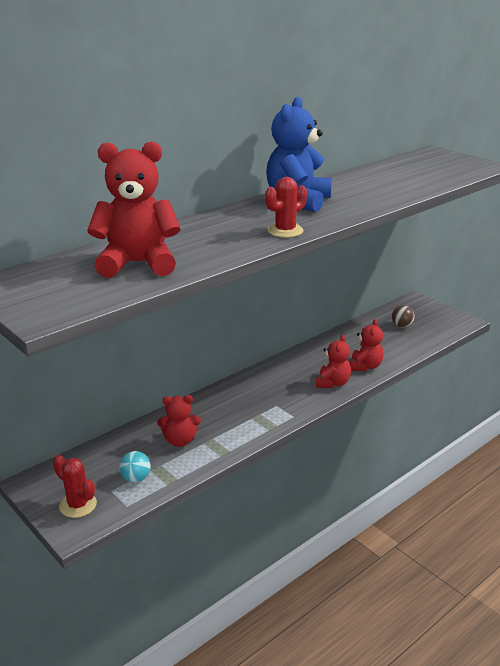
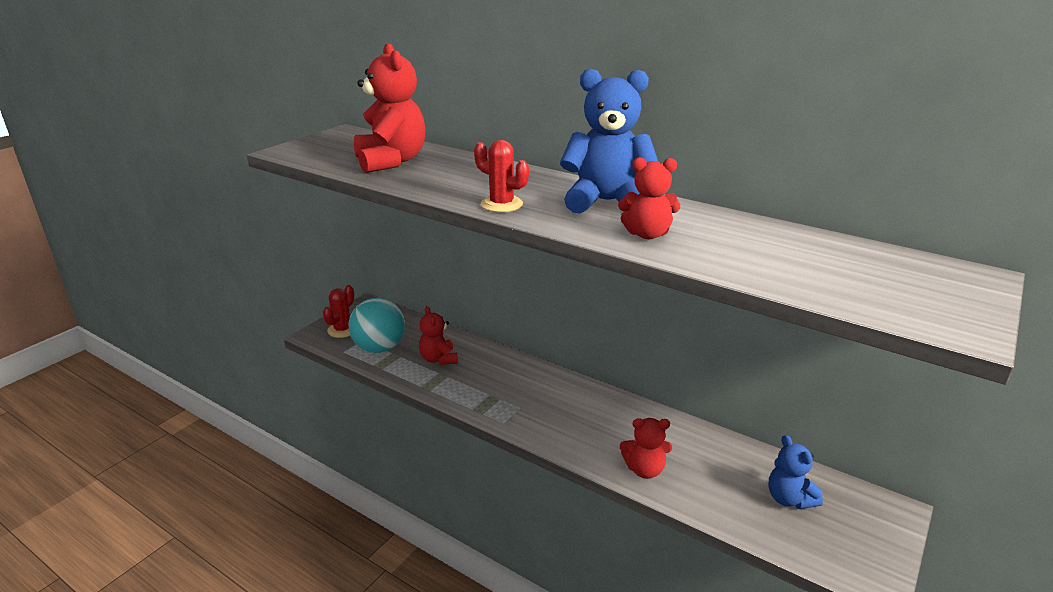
camera: 75 degrees right, 0 degrees up
turquoise ball [119,451,151,482] -> turquoise ball [349,298,405,353], size x2.00
red teddy bear [316,335,351,388] -> red teddy bear moved to [618,157,680,239]
brown ball [392,305,415,328] -> blue teddy bear [769,435,823,509]

